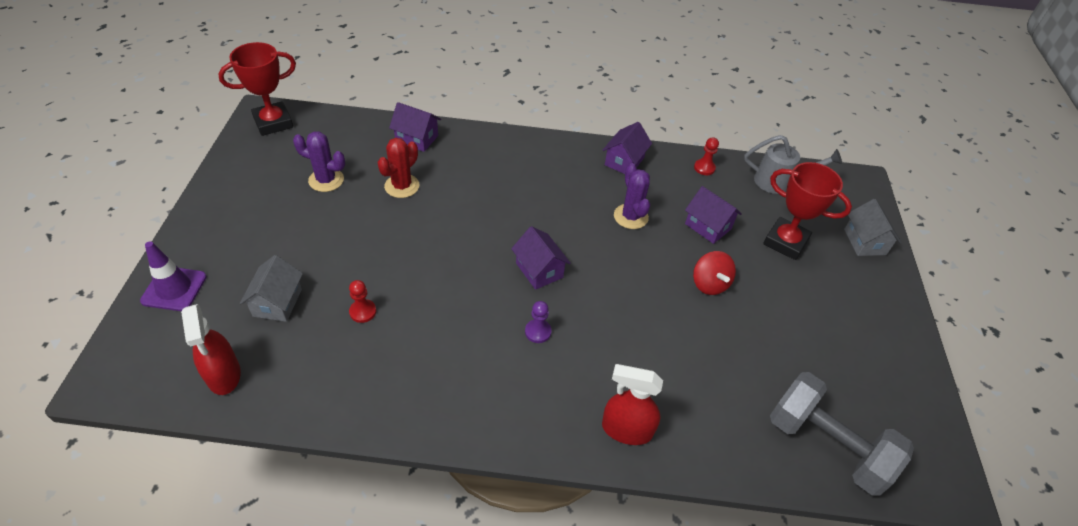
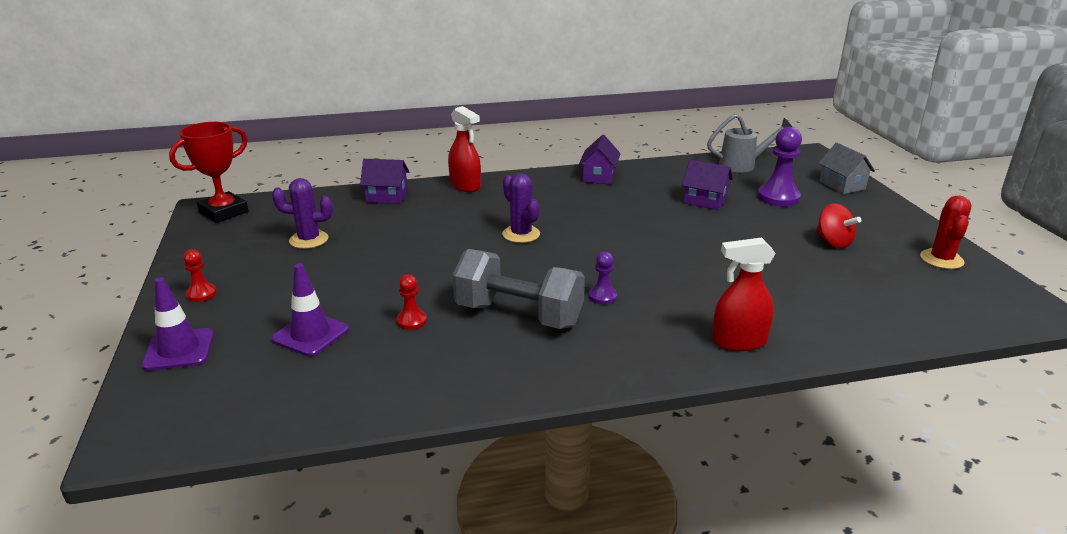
camera: 15 degrees left, 20 degrees down
red spray bottle [181,304,241,395] -> red spray bottle moved to [448,106,481,192]
grey house [240,255,303,322] -> purple traffic cone [271,263,349,356]
red cactus [377,138,419,198] -> red cactus moved to [920,195,971,269]
purple house [511,226,571,290] -> none
purple cactus [614,163,650,229] -> purple cactus moved to [502,173,540,243]
red spinning top [693,251,736,295] -> red spinning top moved to [816,203,861,248]
red pawn [694,137,719,175] -> red pawn moved to [183,249,217,302]
red trophy [763,162,852,260] -> purple pawn [757,127,802,207]
grey dumbbell [770,372,914,496] -> grey dumbbell moved to [453,249,585,329]

